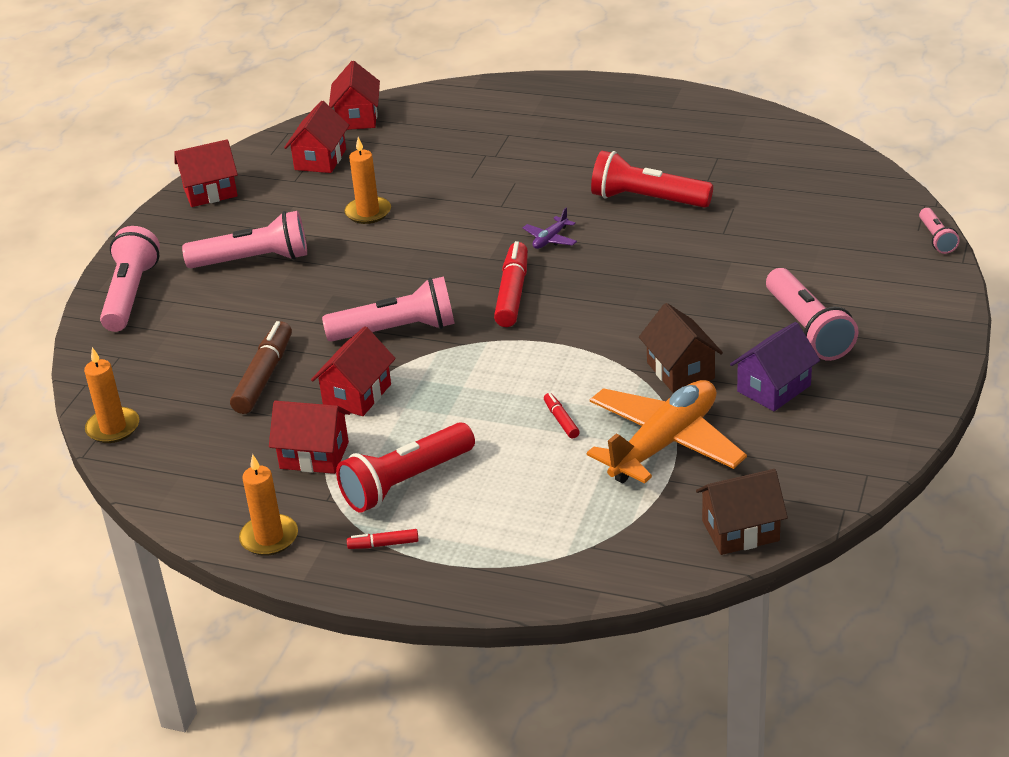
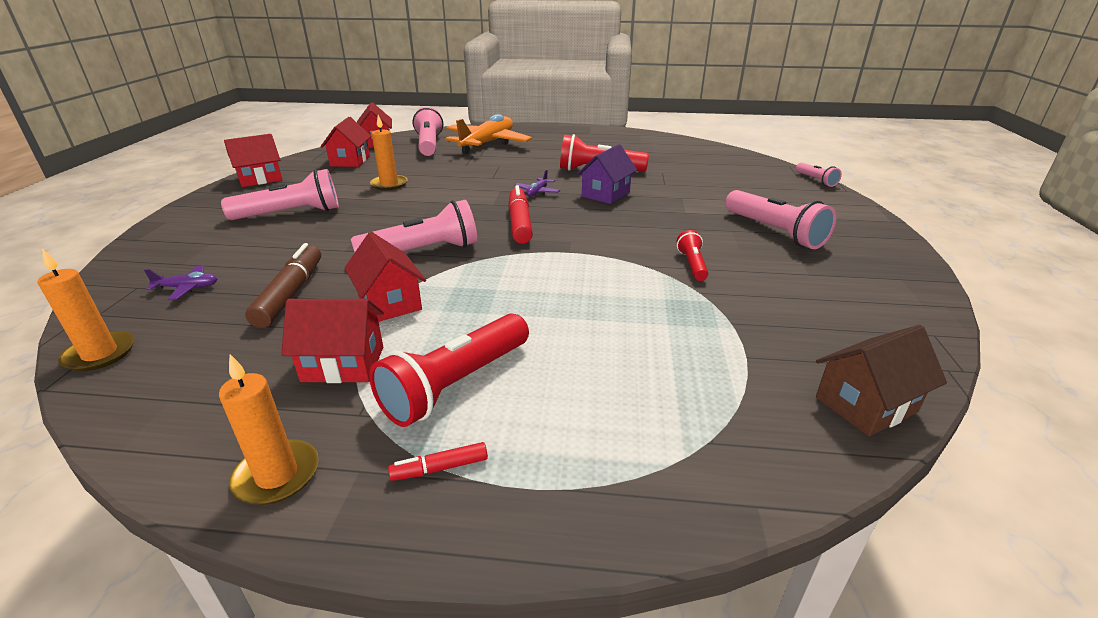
camera: 15 degrees left, 5 degrees down
pink flashlight [100,226,160,332] -> pink flashlight moved to [413,107,443,156]
red house [311,326,396,416] -> red house turned 45 degrees counterclockwise [345,232,426,322]
red marker [544,393,580,439] -> none
orange plane [587,380,747,484] -> orange plane moved to [445,114,532,154]
brown house [639,303,723,393] -> red flashlight [677,230,708,281]
purple house [730,322,820,411] -> purple house moved to [577,144,637,204]
none -> purple plane [144,265,217,300]

